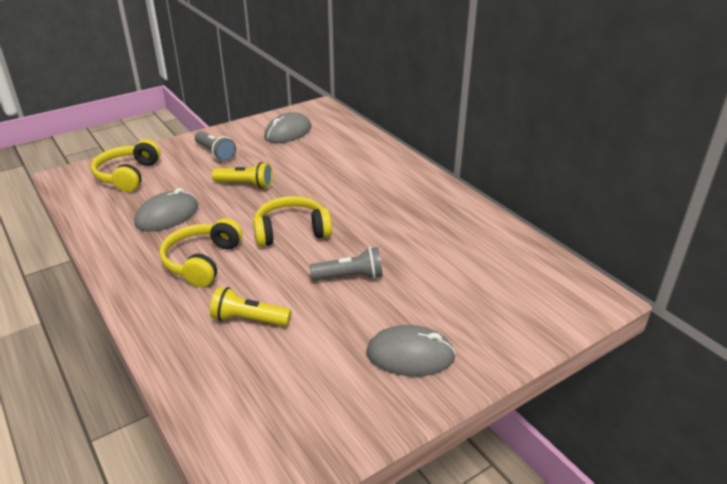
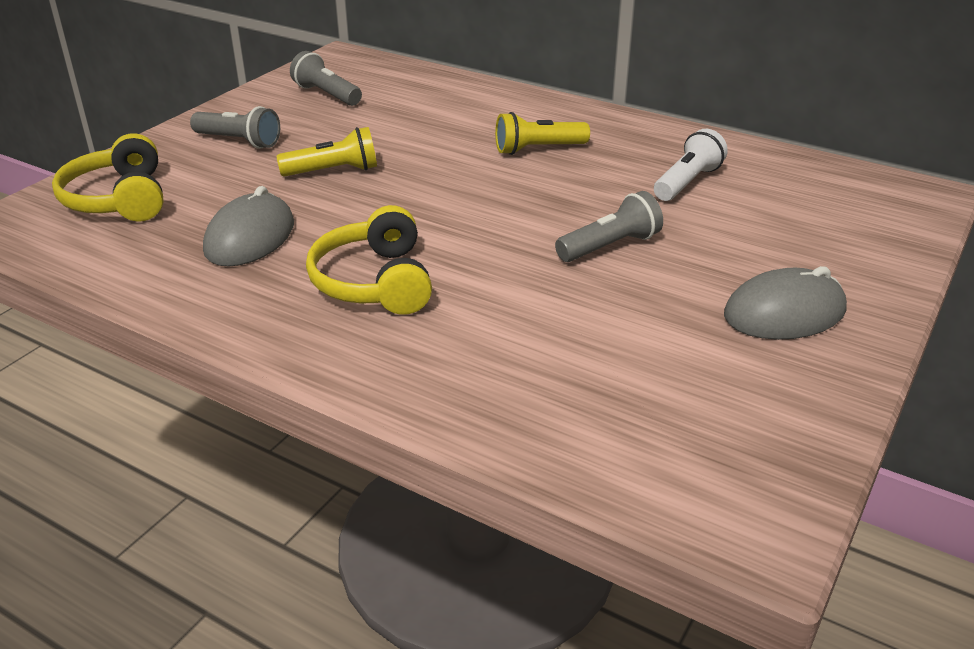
camera: 25 degrees left, 0 degrees up
yellow flashlight [210,287,292,326] -> yellow flashlight moved to [495,112,590,155]
yellow headphones [253,196,332,247] -> none
grey mouse [264,112,311,143] -> grey flashlight [290,51,362,106]
none -> white flashlight [654,129,728,201]

